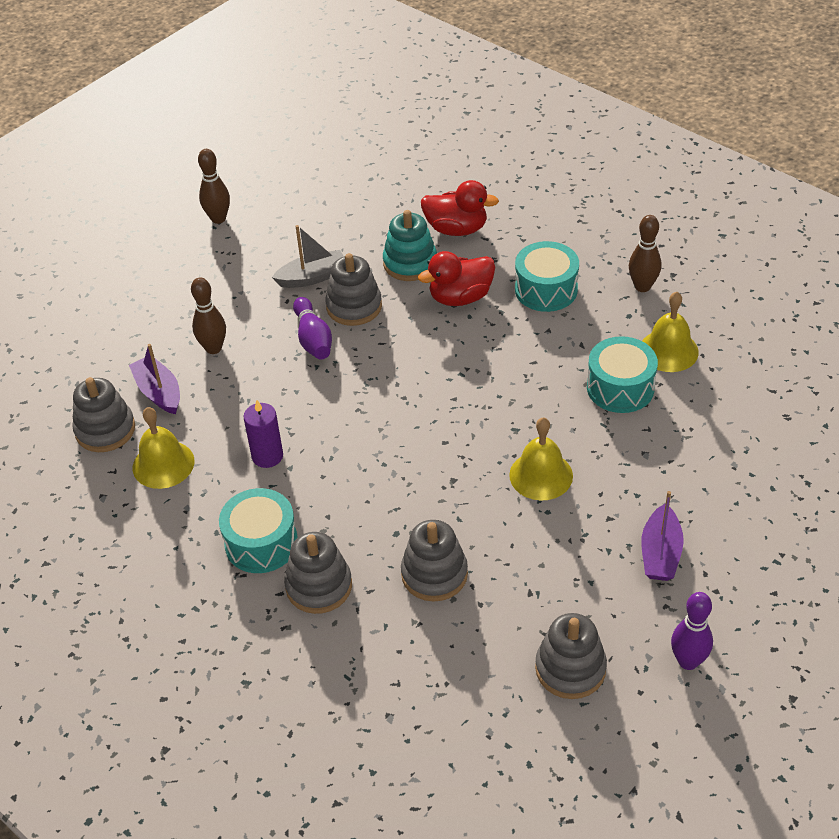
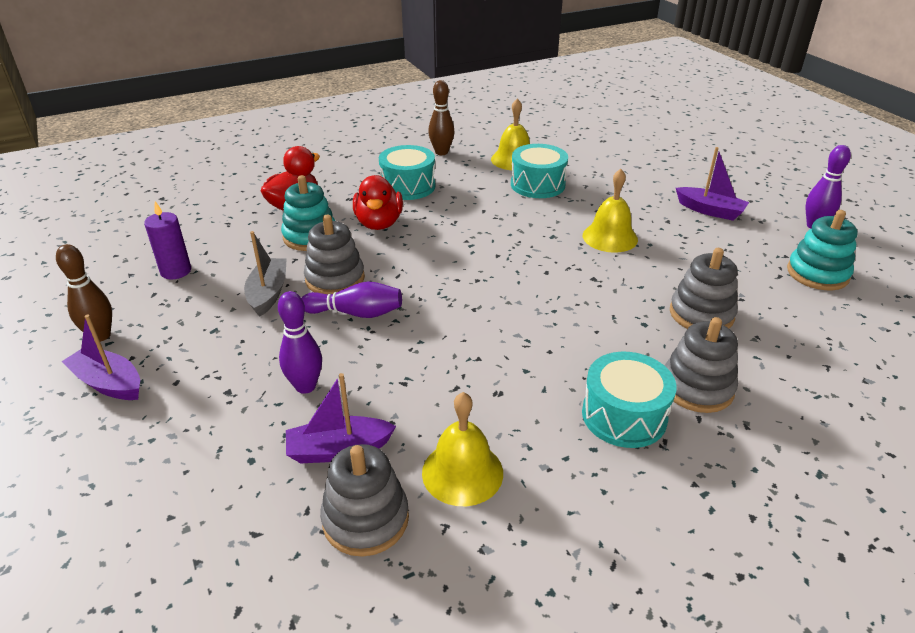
camera: 70 degrees left, 10 degrees down
brown bowling pin [191,277,226,354] -> purple bowling pin [278,291,322,394]
purple candle [244,400,283,468] -> purple candle moved to [144,201,191,279]
grey stacking toy [535,613,607,699] -> turquoise stacking toy [787,210,858,290]
none -> purple boat [62,315,140,400]

